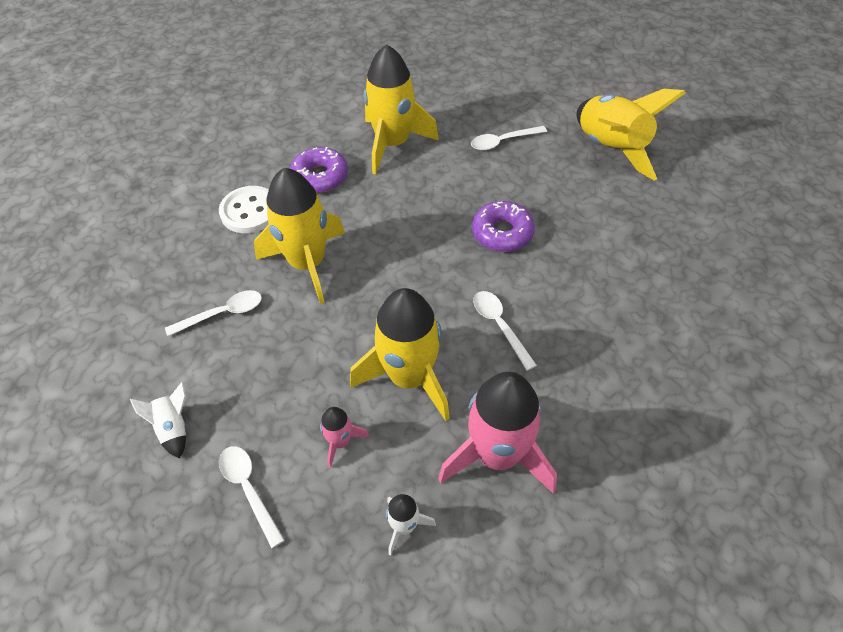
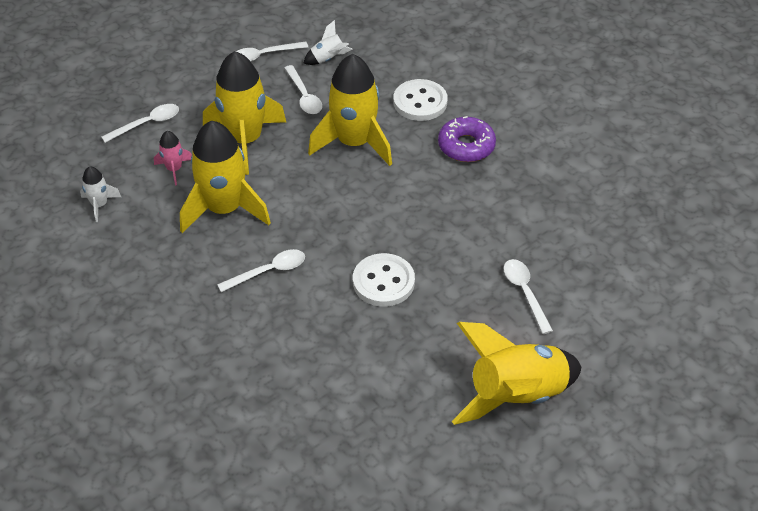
camera: 90 degrees right, 5 degrees down
white rocket [130,382,186,459] -> white rocket moved to [303,20,353,65]
yellow rocket [364,44,439,175] -> yellow rocket moved to [203,51,286,175]
pink rocket [438,372,557,493] -> none
purple donut [472,201,535,252] -> white button [353,253,415,307]
none -> white spoon [236,42,308,62]

